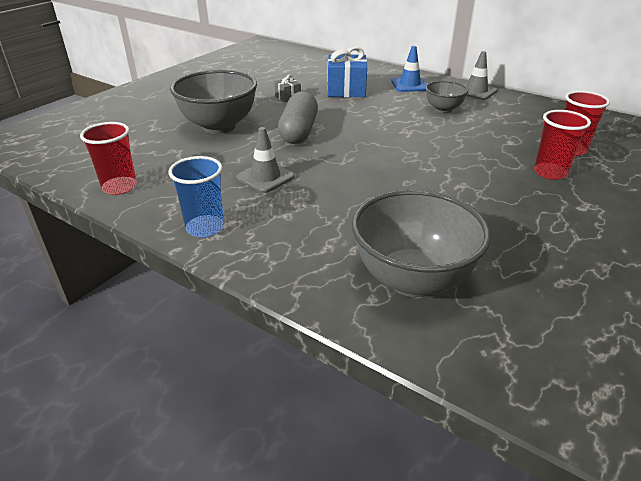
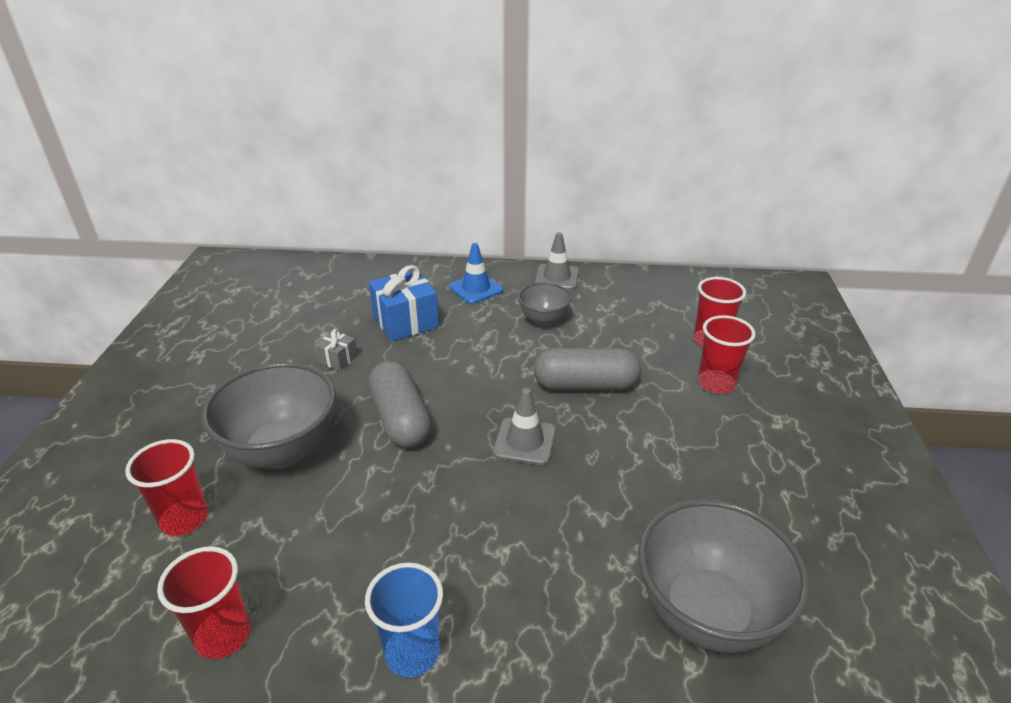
camera: 30 degrees left, 0 degrees up
grey traffic cone [236,127,295,193] -> grey traffic cone moved to [493,388,556,465]
none -> red cup [125,439,208,536]
none -> grey capsule [533,348,641,390]

